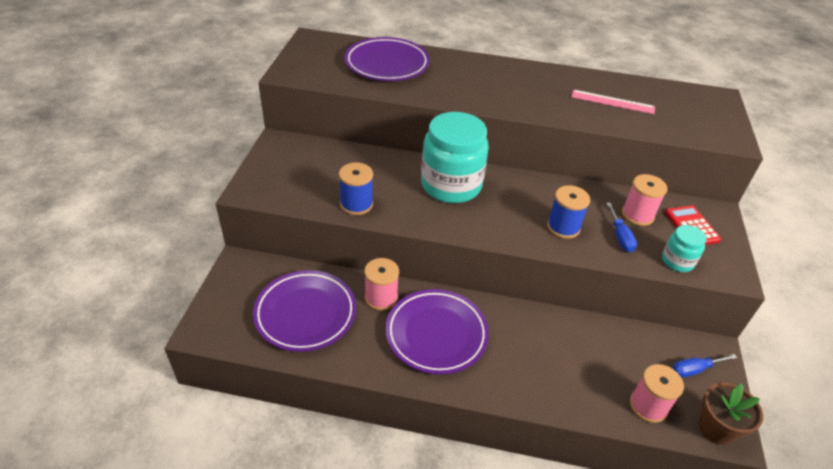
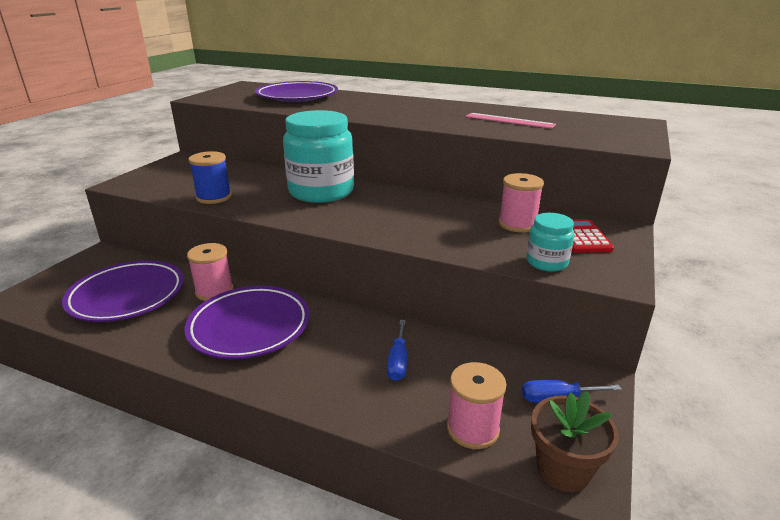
camera: 15 degrees right, 15 degrees down
blue spool [547,185,590,239] -> none
blue screwdriver [606,203,637,252] -> blue screwdriver moved to [387,320,407,381]

